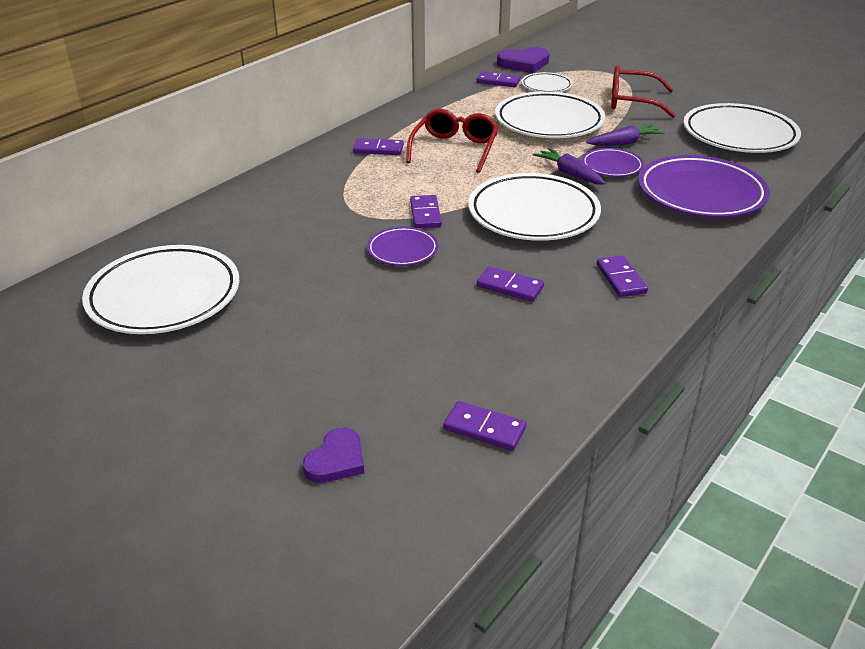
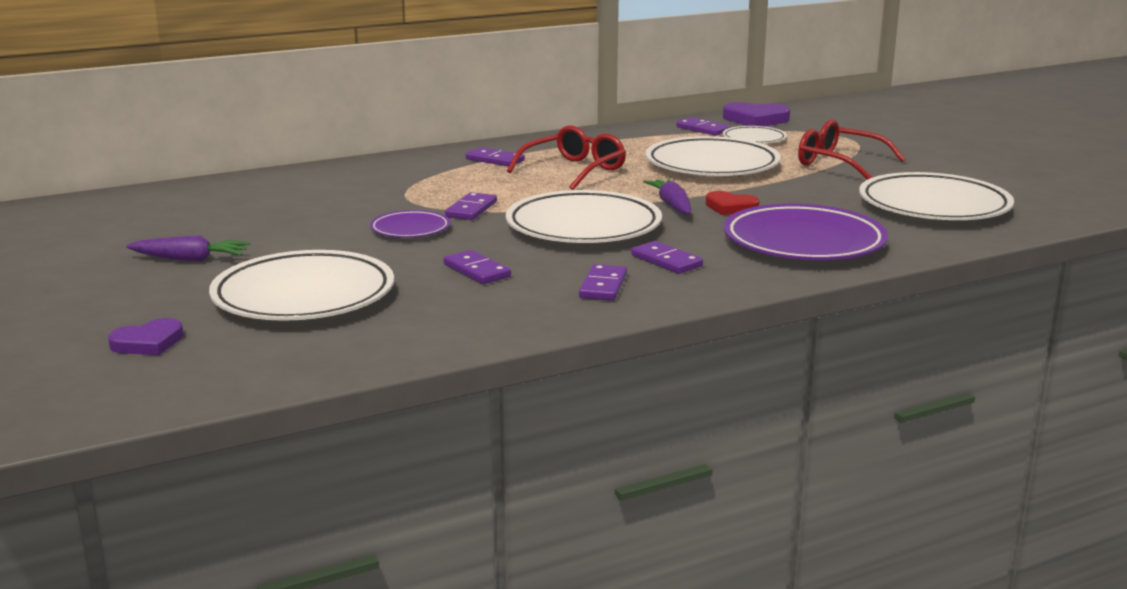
camera: 25 degrees right, 15 degrees down
white plate [82,245,239,334] -> white plate moved to [209,250,394,321]
purple domino [443,401,526,451] -> purple domino moved to [631,241,703,274]
purple plate [582,148,644,177] -> red heart [706,191,760,215]
purple carrot [586,124,665,146] -> purple carrot moved to [126,235,250,261]

